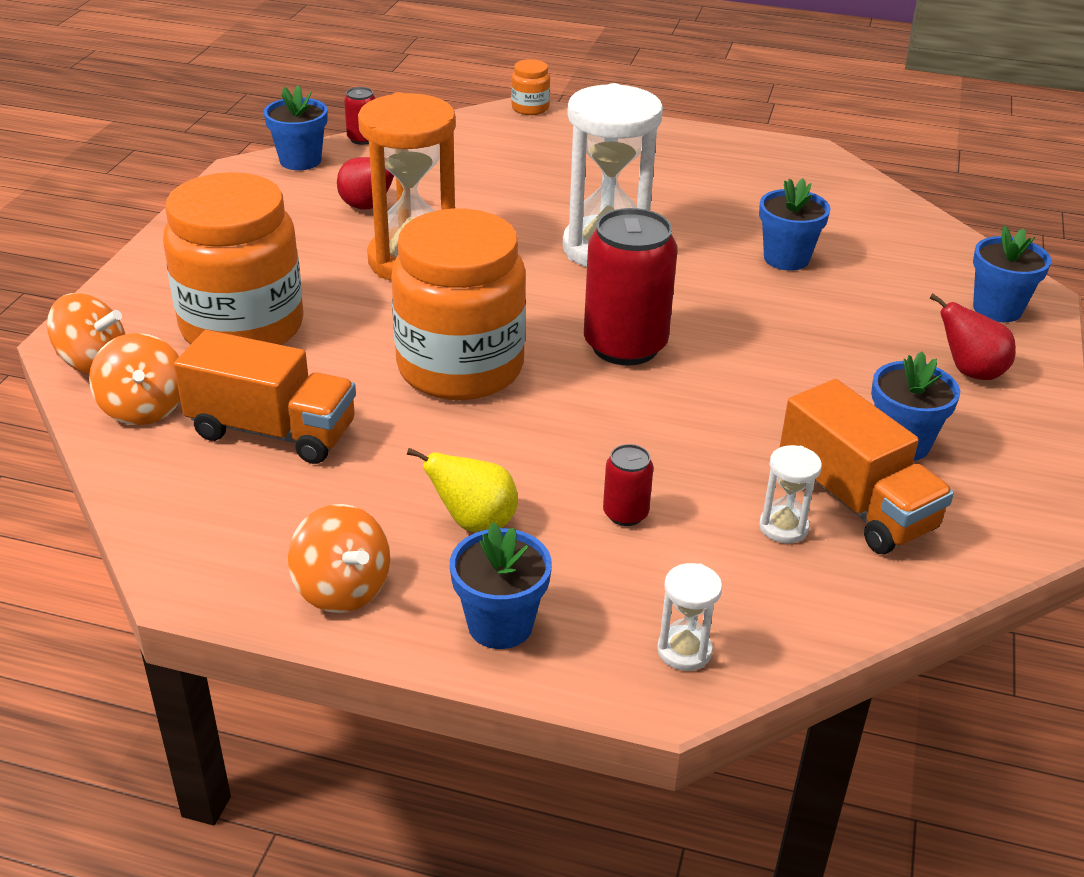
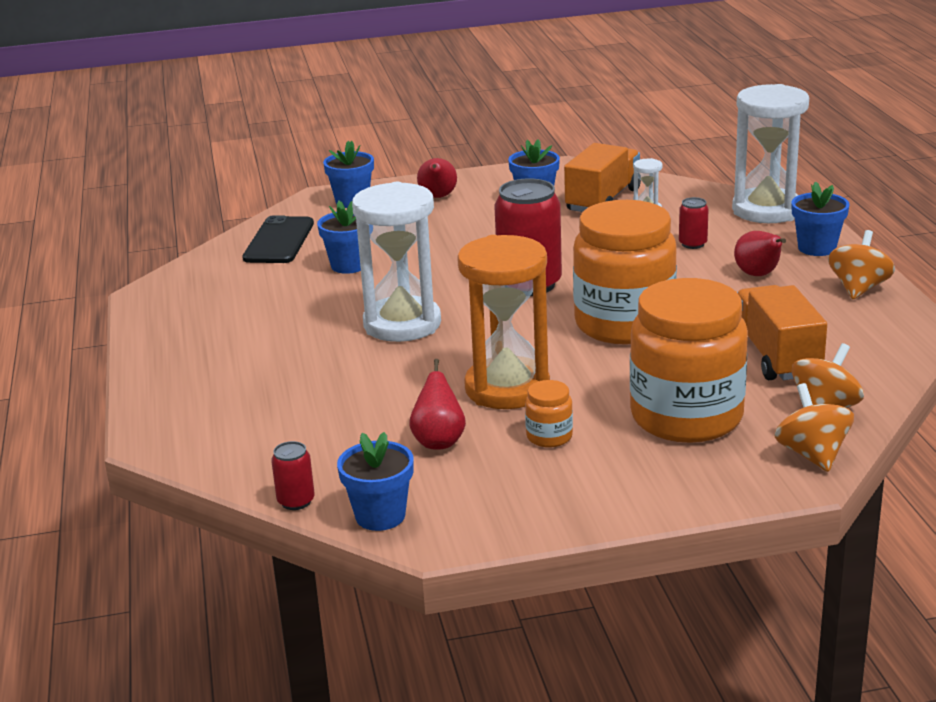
camera: 115 degrees left, 10 degrees down
yellow pear [407,448,518,532] -> red pear [734,231,786,276]
orange jar [511,59,550,115] -> orange jar moved to [525,380,573,448]
white hourglass [657,563,722,671] -> white hourglass [732,84,809,223], size x2.37
none -> black phone [242,215,314,263]

